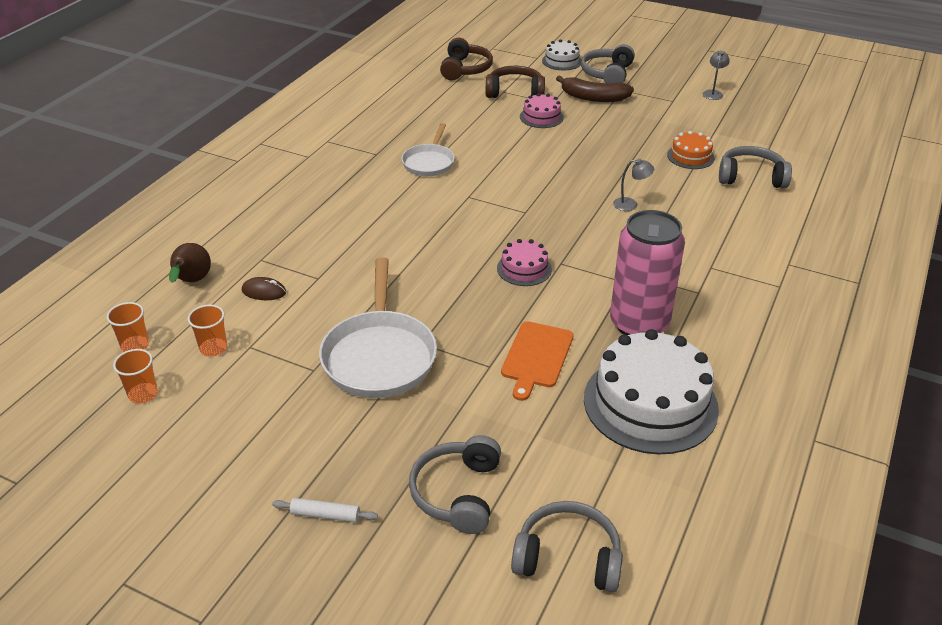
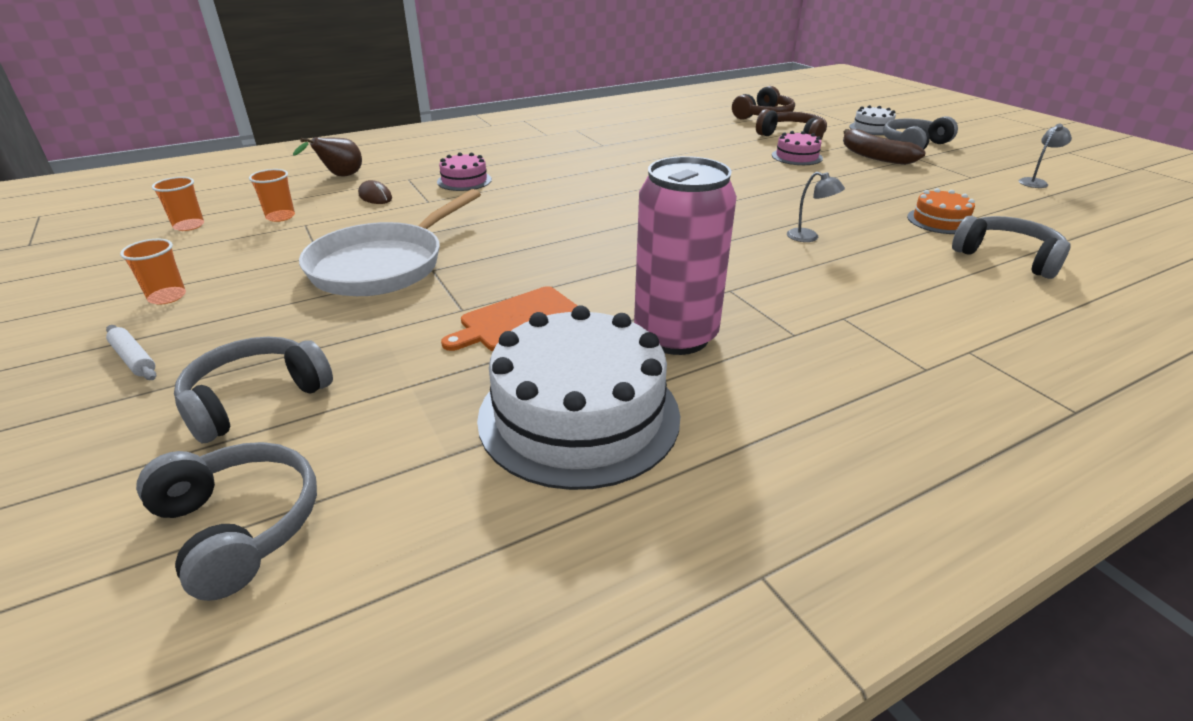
camera: 35 degrees right, 5 degrees down
orange cup [107,302,149,352] -> orange cup moved to [120,239,186,304]
white pan [402,123,455,176] -> none
pink cake [497,239,552,286] -> pink cake moved to [437,152,492,191]

